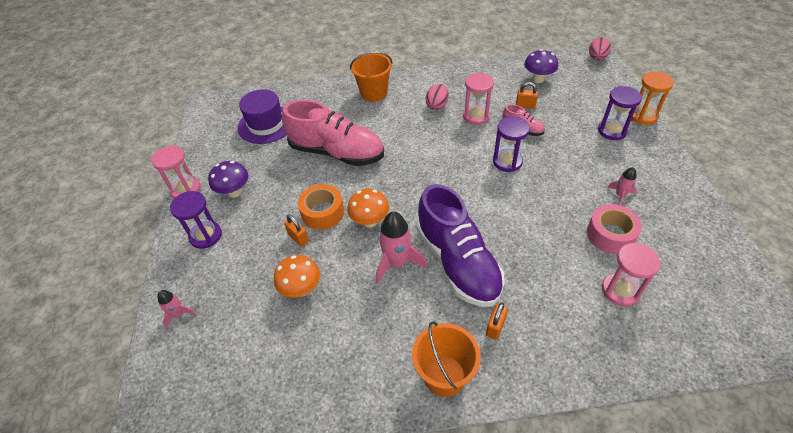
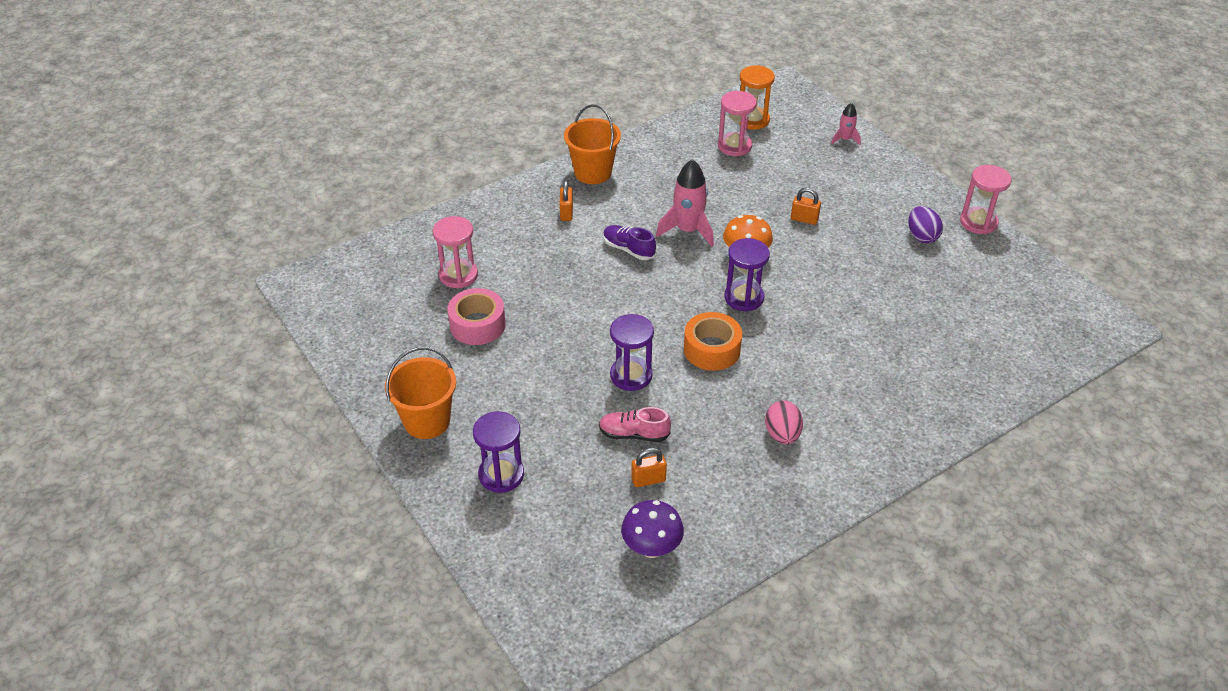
camera: 150 degrees right, 5 degrees down
purple hourglass [170,191,222,249] -> purple hourglass moved to [724,238,770,311]
purple mushroom [208,161,248,198] -> purple egg [908,206,943,243]
purple hat [238,89,286,144] -> none
orange mushroom [274,255,320,298] -> none
pink shoe [282,100,384,166] -> none
orange tape [298,184,344,230] -> orange tape moved to [684,312,742,371]
orange bucket [350,51,392,102] -> orange bucket moved to [385,347,456,439]
purple shoe [416,184,504,307] -> purple shoe [603,225,656,260], size x0.44
pink hourglass [463,73,494,125] -> pink hourglass moved to [718,91,757,156]
pink egg [589,37,611,60] -> none
pink rocket [607,167,637,205] -> none
orange hourglass [629,71,674,125] -> orange hourglass moved to [739,65,775,130]

